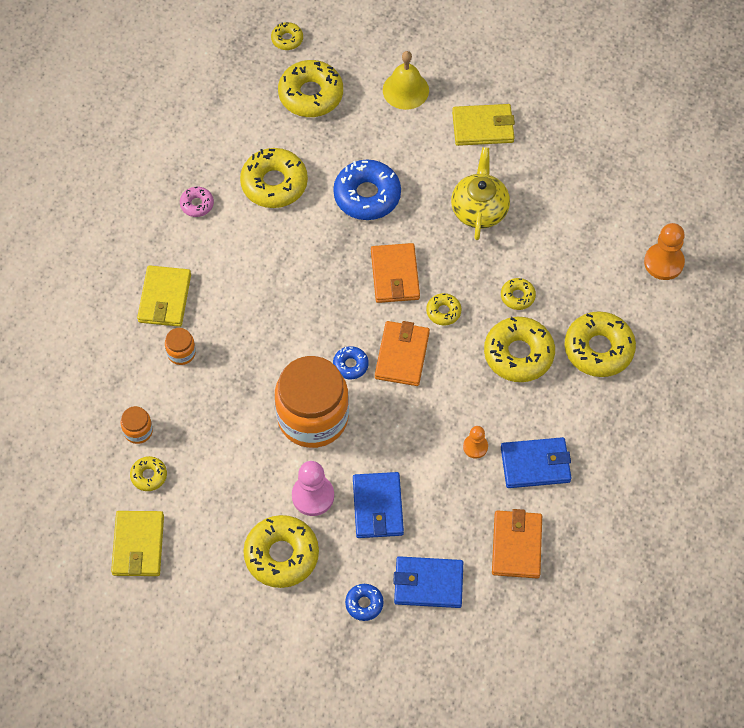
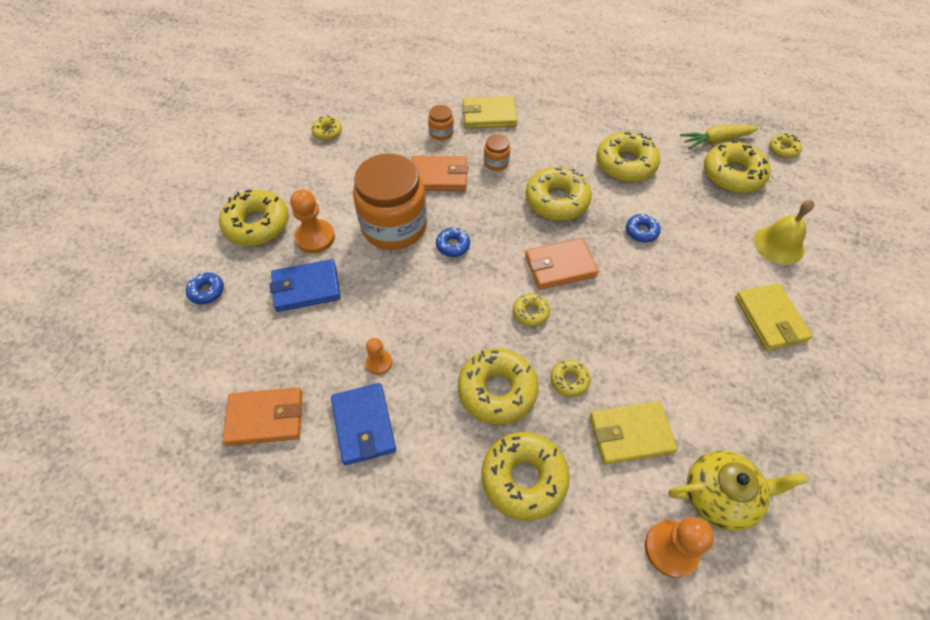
camera: 80 degrees right, 5 degrees down
yellow wallet [111,511,164,576] -> yellow wallet moved to [589,401,677,465]
orange jar [121,406,153,444] -> orange jar moved to [484,134,510,171]
pink donut [180,187,214,217] -> none
pink pawn [292,461,334,516] -> orange pawn [290,189,335,253]
blue donut [333,160,401,220] -> blue donut [626,214,661,243], size x0.50
orange wallet [375,321,430,386] -> orange wallet moved to [411,156,468,191]
blue wallet [393,556,463,608] -> none
yellow teapot [451,147,510,240] -> yellow teapot moved to [668,451,808,531]
none -> yellow donut [526,166,592,221]
none -> yellow carrot [680,125,759,149]

